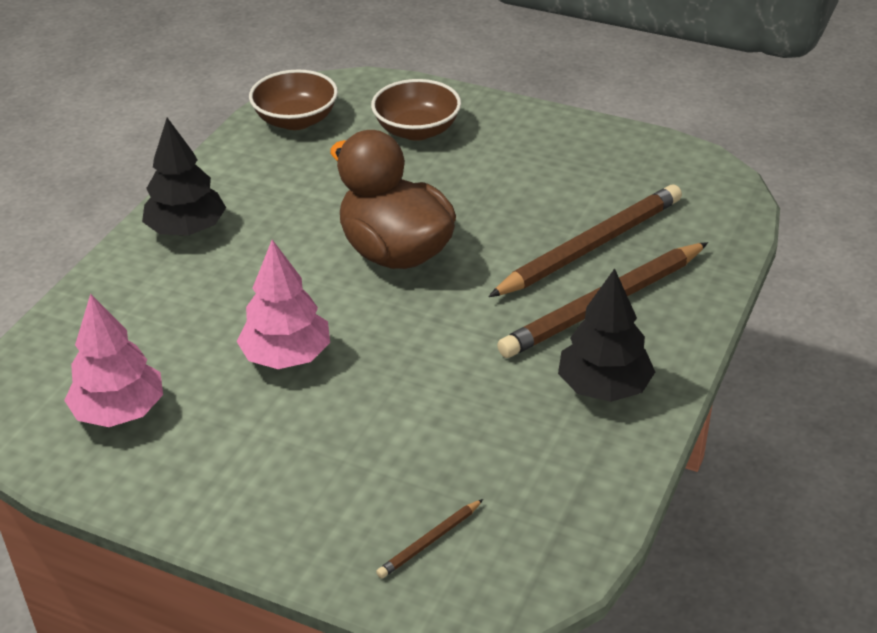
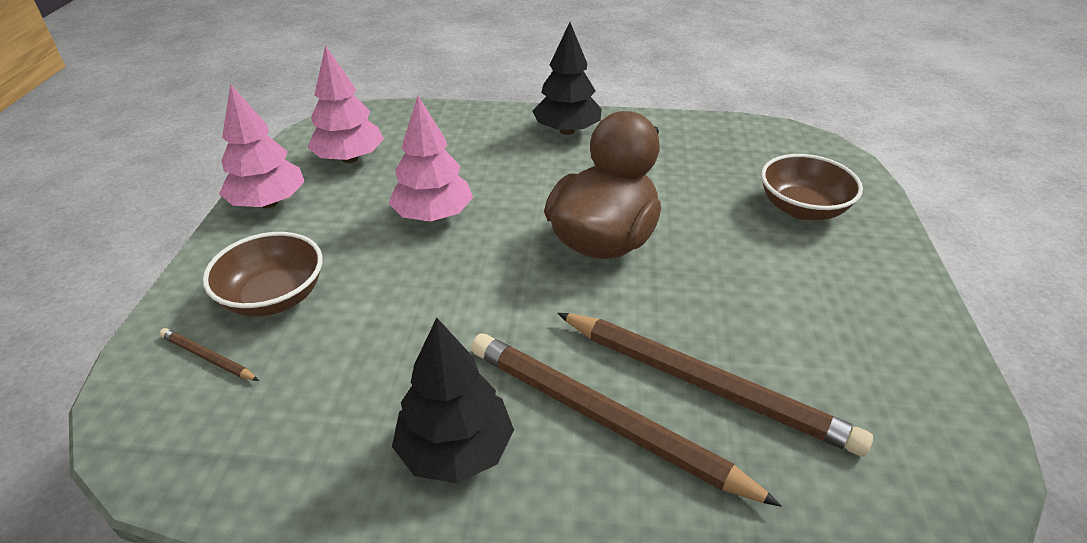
camera: 70 degrees right, 0 degrees up
brown bowl [249,70,338,130] -> brown bowl moved to [203,232,323,317]
none -> pink tree [219,84,305,208]

